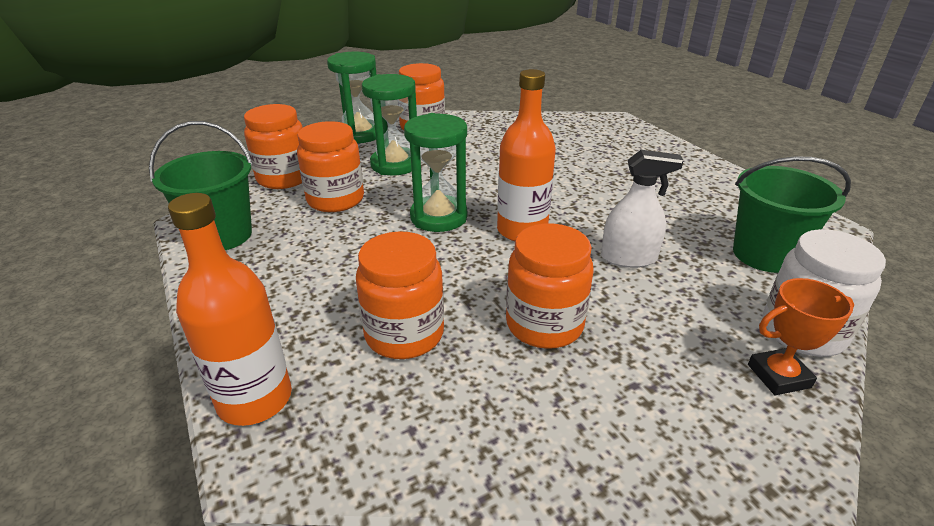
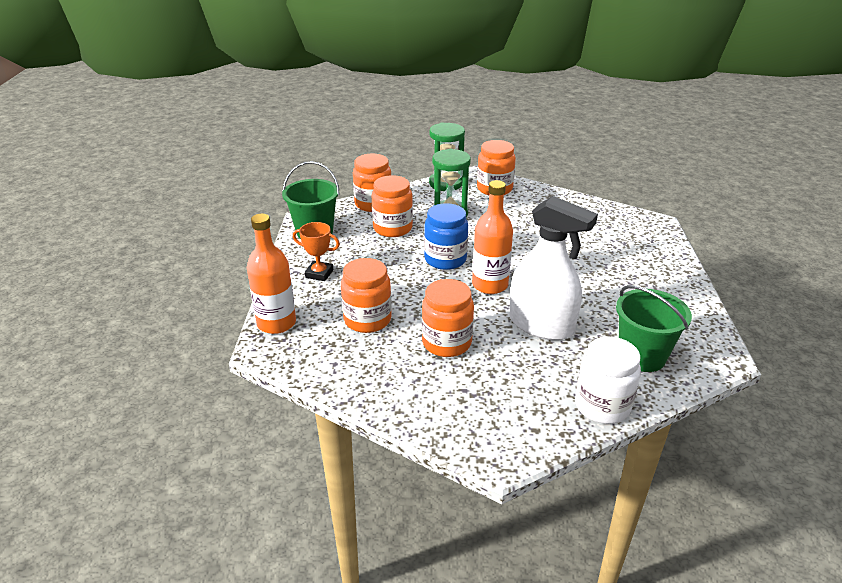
camera: 30 degrees right, 0 degrees up
green hourglass [404,113,467,232] -> blue jar [424,203,468,270]
white spray bottle [601,150,684,268] -> white spray bottle [510,196,598,340], size x1.69
orange trophy [748,278,854,395] -> orange trophy moved to [293,222,340,281]

